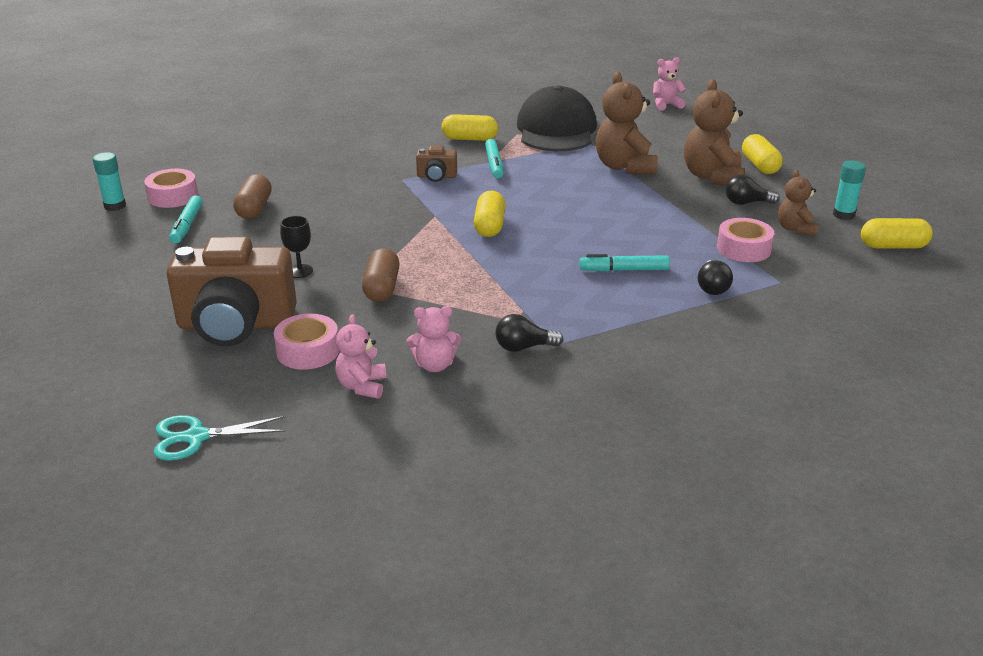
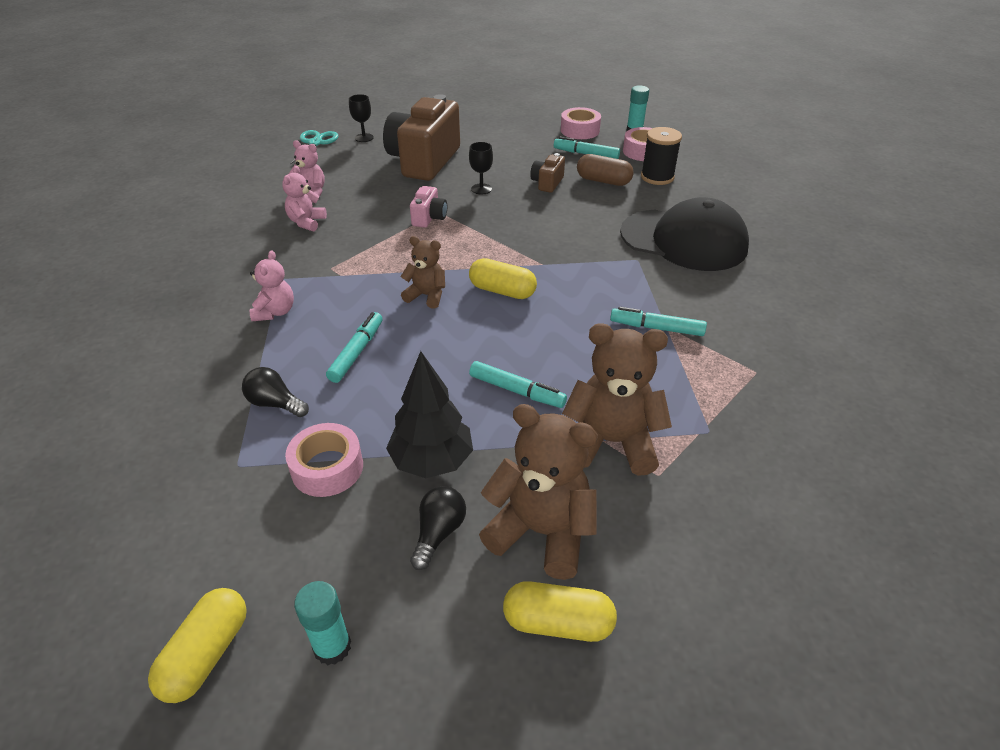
camera: 110 degrees right, 10 degrees up
pink tape [274,314,339,370] -> pink tape moved to [561,107,601,139]
brown capsule [362,248,399,302] -> pink camera [410,186,447,228]
brown camera [416,146,457,182] -> brown camera moved to [530,153,565,193]
yellow capsule [441,114,498,141] -> none
black light bulb [495,314,564,352] -> none
black cap [517,85,597,151] -> black cap moved to [620,197,749,271]
pink teddy bear [653,57,686,111] -> pink teddy bear moved to [250,250,294,321]
brown teddy bear [778,170,818,236] -> brown teddy bear moved to [400,236,445,309]
none -> black goblet [349,94,374,142]
none -> black tree [386,351,473,478]
none -> turquoise marker [469,361,567,408]
none -> black spool [641,127,682,185]

